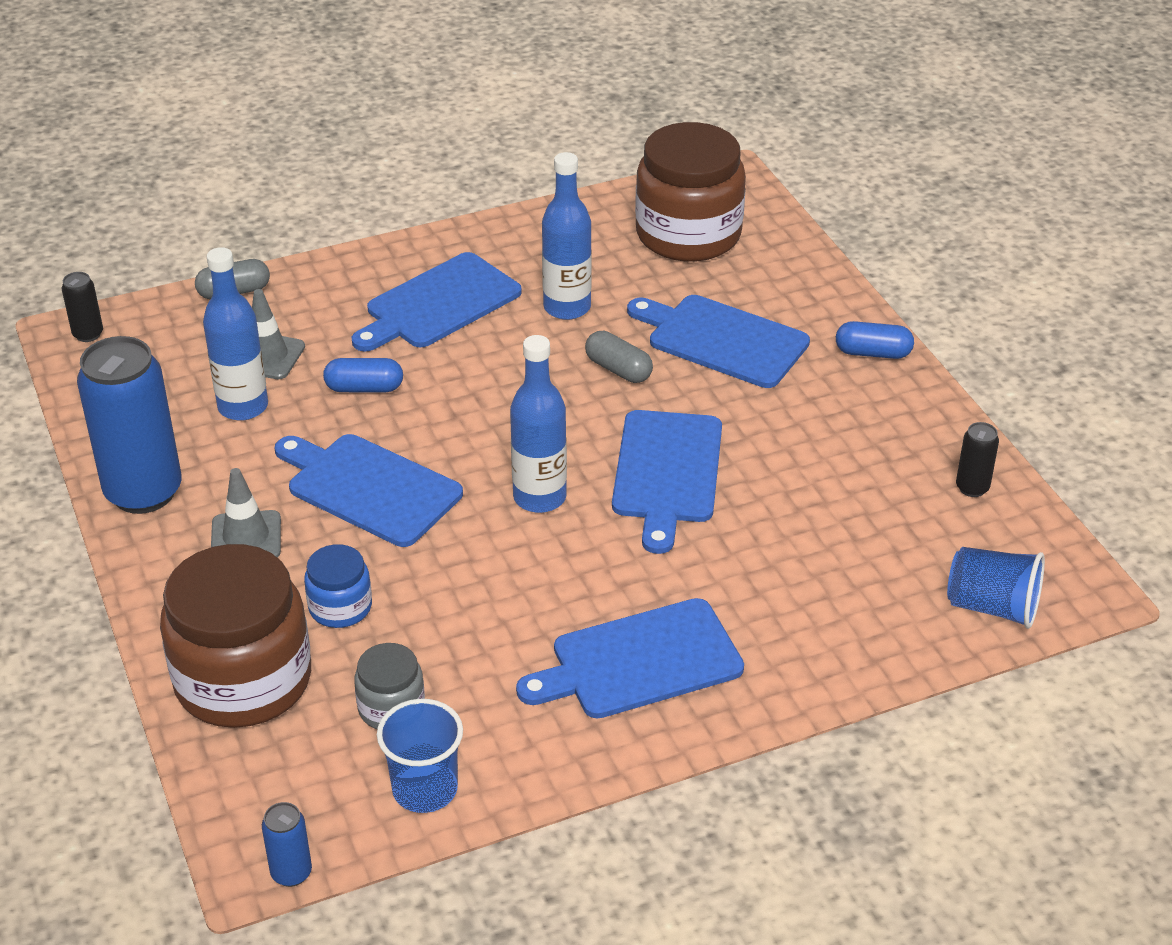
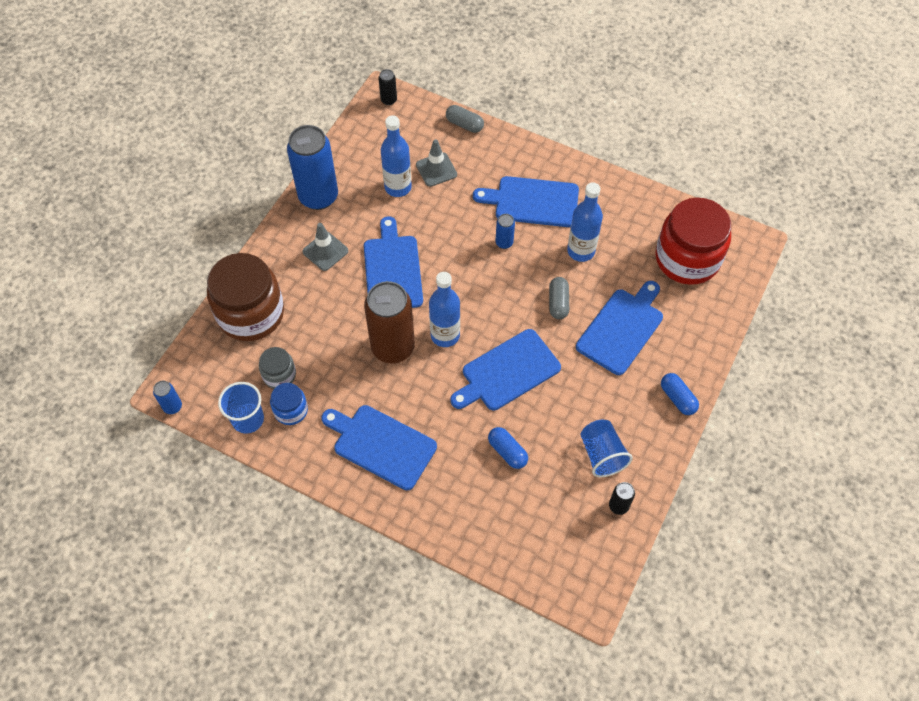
camera: 50 degrees right, 20 degrees up
blue jar [304,544,372,628] -> blue jar moved to [270,383,308,425]
blue capsule [323,358,403,392] -> blue capsule moved to [488,427,528,469]
blue cutting board [627,295,810,388] -> blue cutting board turned 45 degrees clockwise [576,281,663,375]
brown jar [635,122,746,262] -> red jar [655,198,731,285]
blue cup [947,547,1045,629] -> blue cup moved to [580,420,633,477]
none -> brown can [364,281,415,363]
none -> blue can [496,214,515,249]

